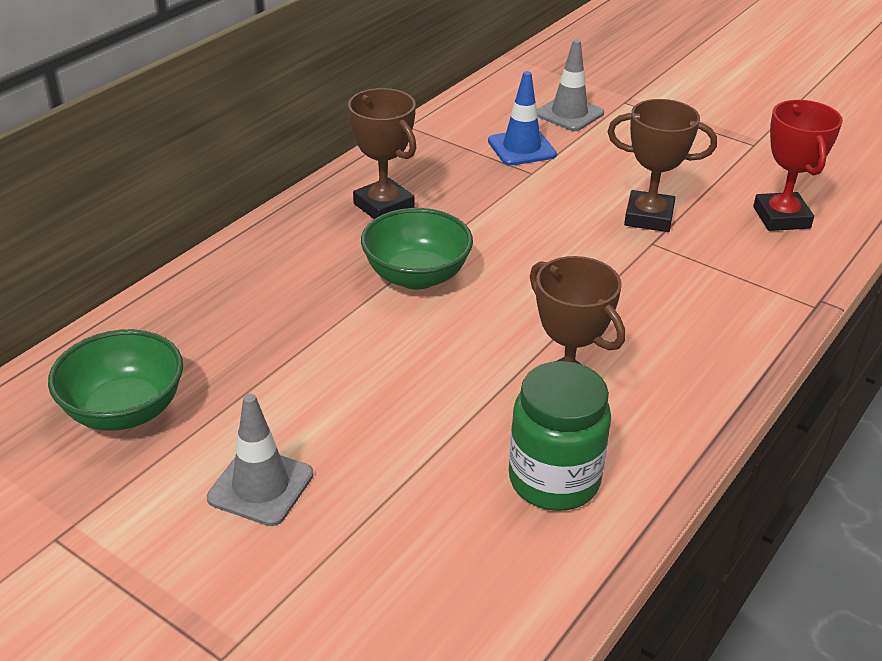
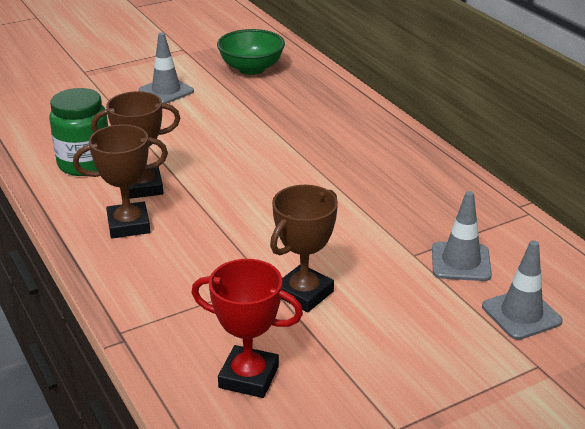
camera: 115 degrees right, 5 degrees down
brown trophy [348,88,416,219] -> brown trophy moved to [73,124,168,239]
green bowl [361,208,473,290] -> none
blue traffic cone [488,71,557,166] -> grey traffic cone [432,191,492,281]

